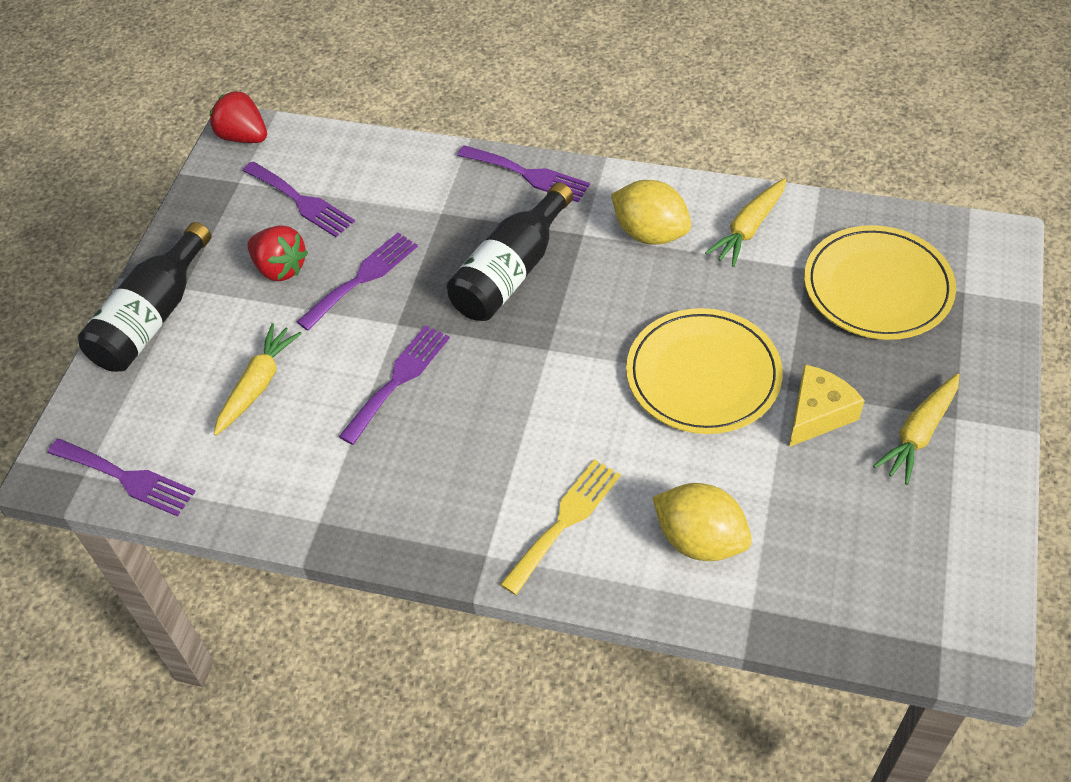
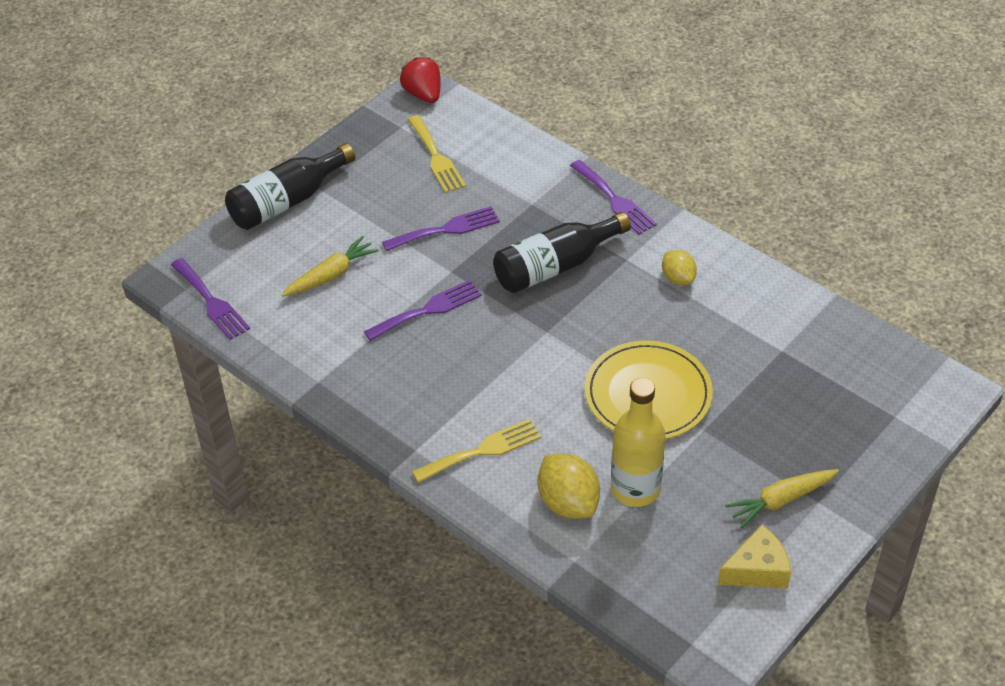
camera: 25 degrees right, 5 degrees down
purple fork [243,162,355,237] -> yellow fork [408,115,466,193]
red strawberry [247,225,308,281] -> none
yellow lemon [611,180,691,245] -> yellow lemon [662,250,697,285], size x0.62
yellow carrot [705,178,786,267] -> none
yellow cheese [789,364,865,447] -> yellow cheese moved to [718,525,791,589]
yellow plate [804,225,956,340] -> none
none -> yellow bottle [611,378,665,507]

